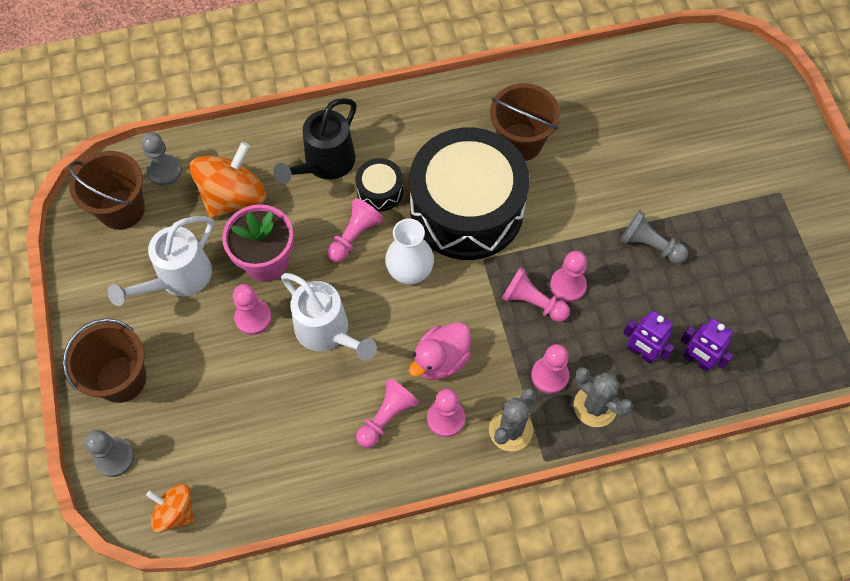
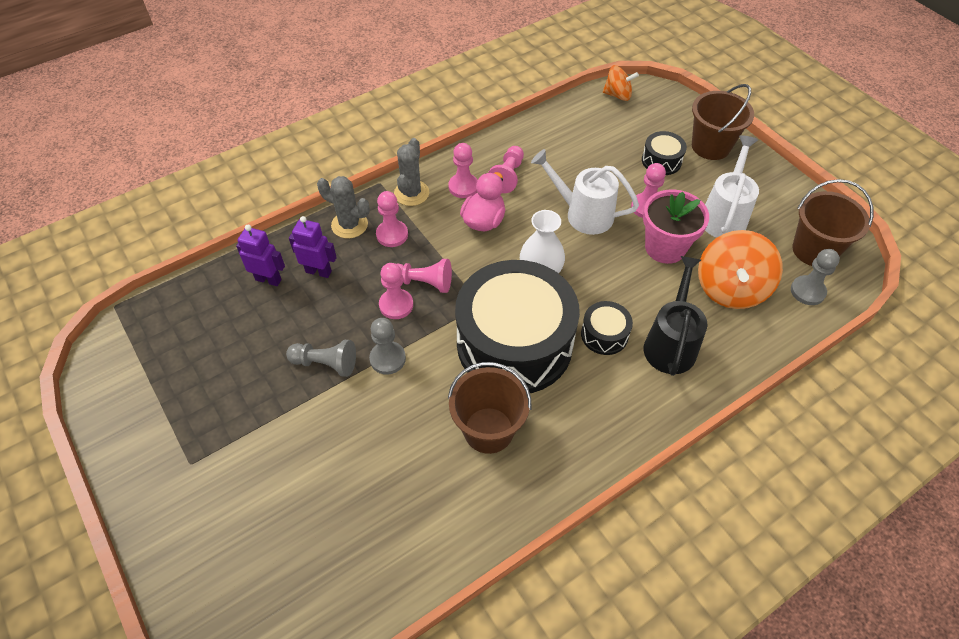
camera: 160 degrees right, 10 degrees down
grey pawn [84,430,134,477] -> grey pawn moved to [369,318,406,375]
pink pawn [327,198,383,262] -> none
none -> black drum [642,131,687,175]

